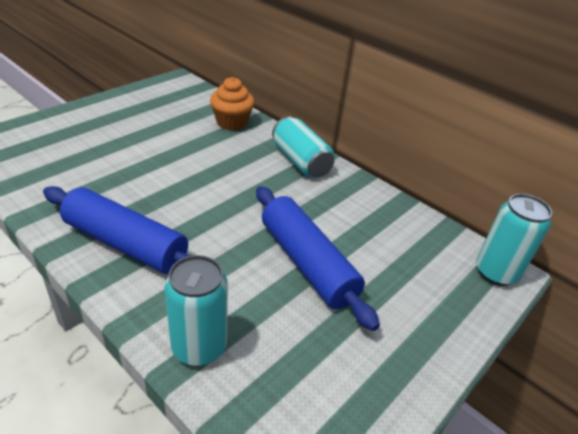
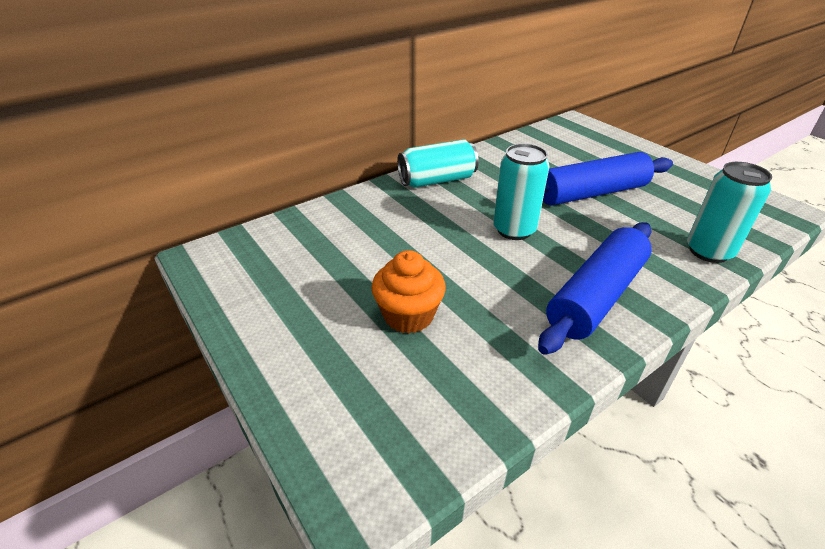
camera: 75 degrees left, 0 degrees up
orange cupcake [210,77,255,131] -> orange cupcake moved to [371,250,446,334]
turquoise can [476,194,552,286] -> turquoise can moved to [493,143,550,240]

